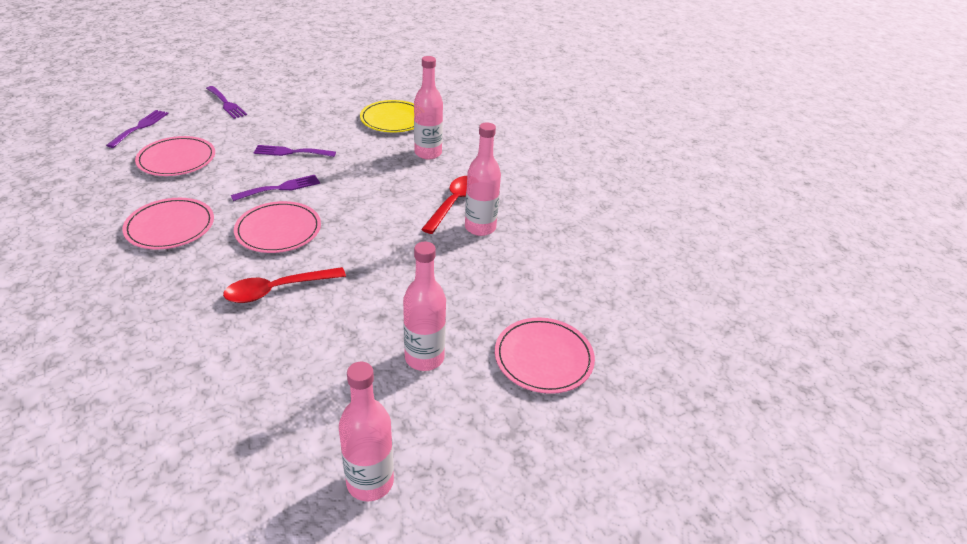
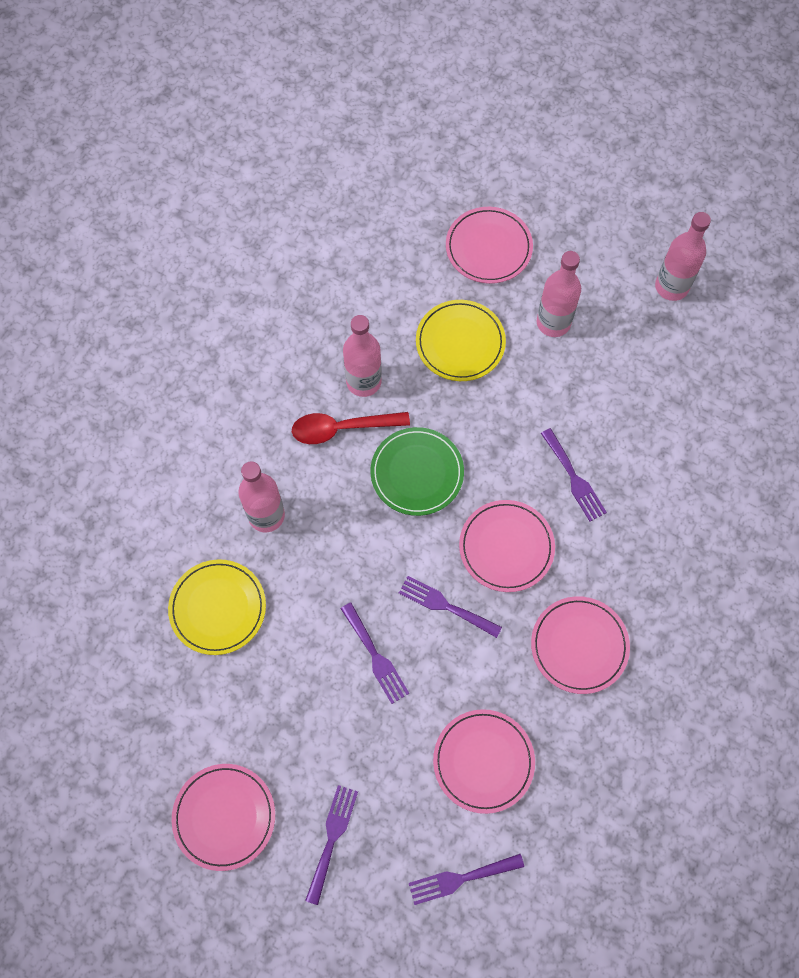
camera: 120 degrees left, 30 degrees up
red spoon [223,267,346,303] -> purple fork [541,428,607,522]
none -> pink plate [172,764,275,871]
none -> green plate [370,427,464,516]
none -> yellow plate [416,300,506,381]

